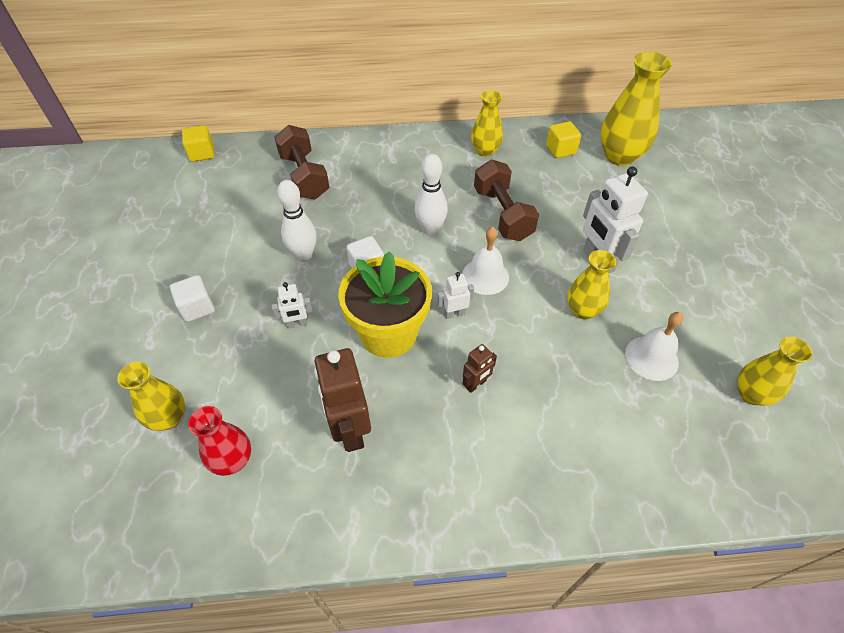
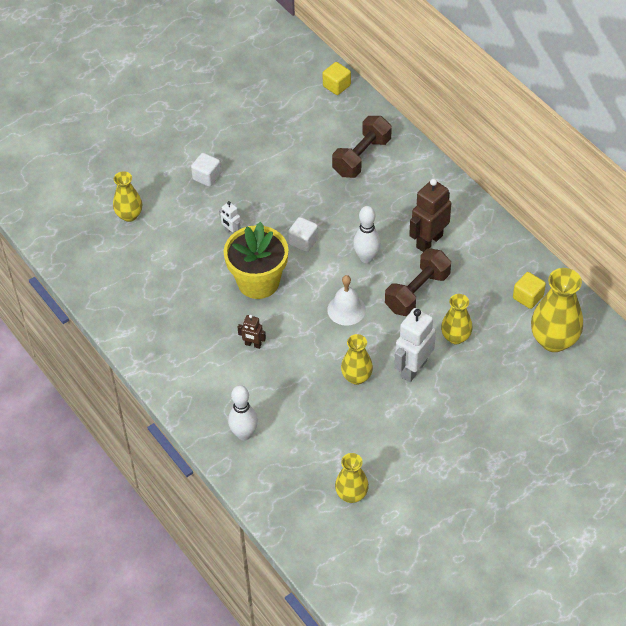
camera: 60 degrees right, 0 degrees up
red vase [188,406,251,476] -> none
white bowling pin [277,180,317,262] -> white bowling pin moved to [228,385,258,441]
brown robot [314,348,371,452] -> brown robot moved to [409,179,451,252]
white robot [437,272,474,319] -> none
yellow vase [471,91,503,157] -> yellow vase moved to [441,294,473,344]
white bell [625,312,683,381] -> none

